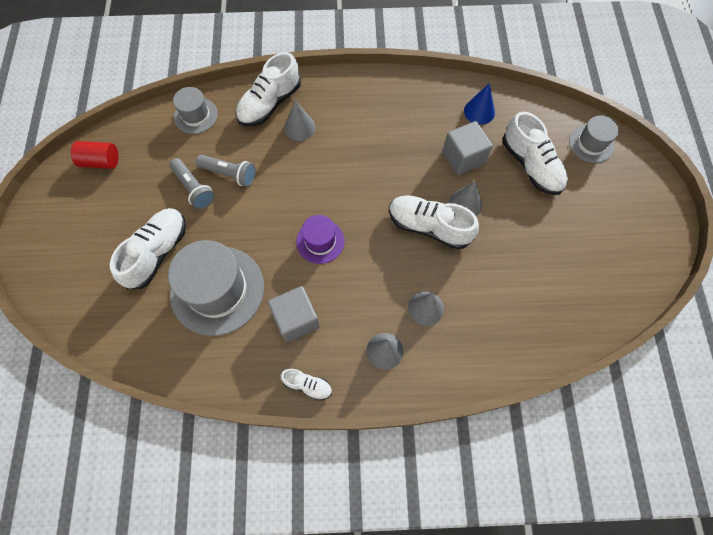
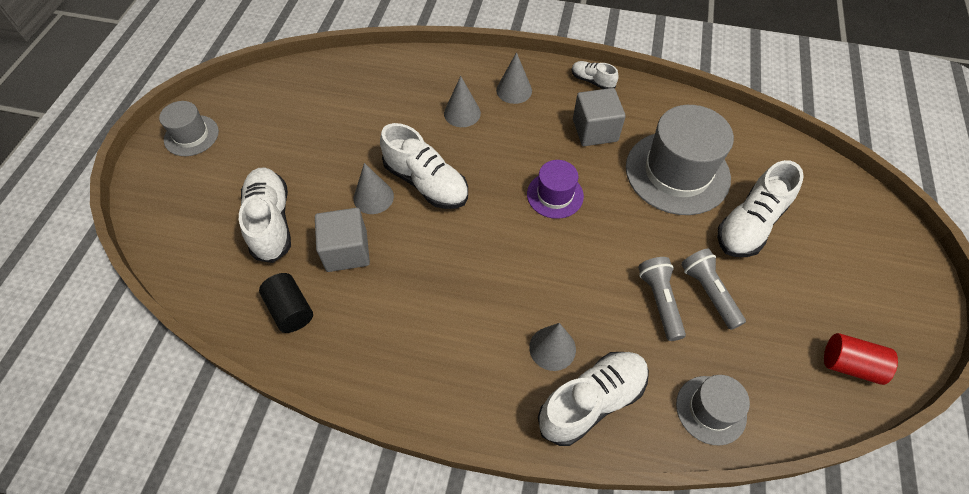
camera: 165 degrees left, 10 degrees down
grey flashlight [196,155,256,187] -> grey flashlight turned 45 degrees clockwise [638,257,686,341]
blue cone [464,83,495,125] -> black cylinder [259,273,313,333]
grey hat [569,116,619,163] -> grey hat moved to [159,101,219,156]

